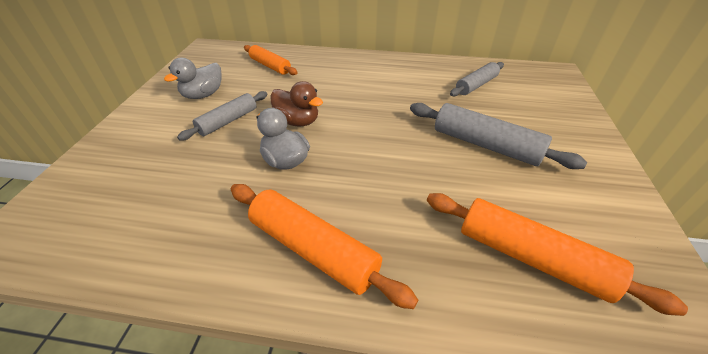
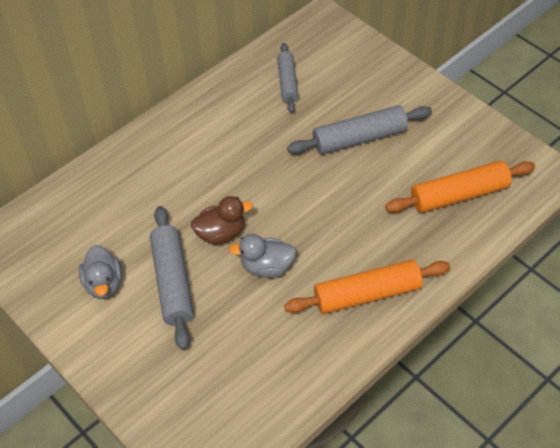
camera: 50 degrees left, 10 degrees up
grey rolling pin [177,91,267,140] -> grey rolling pin [150,206,194,350], size x1.54
orange rolling pin [244,45,298,75] -> none

